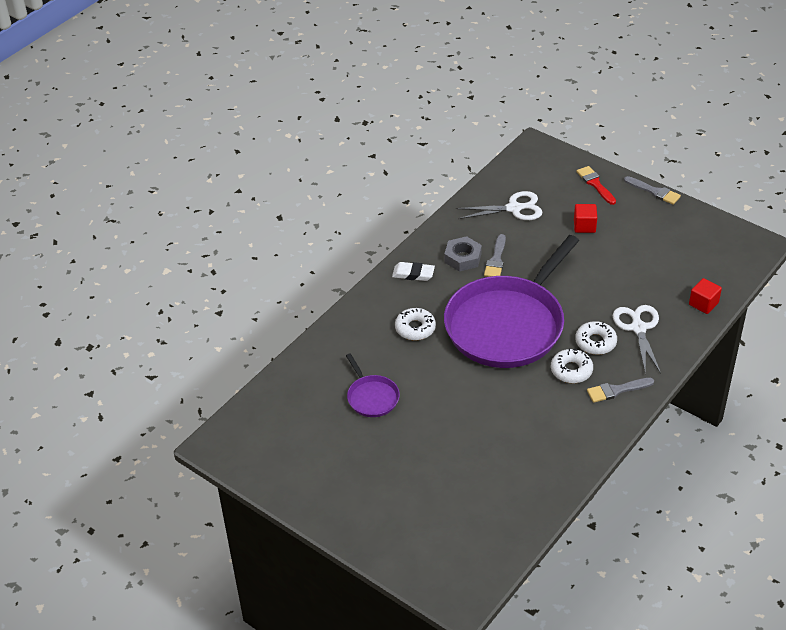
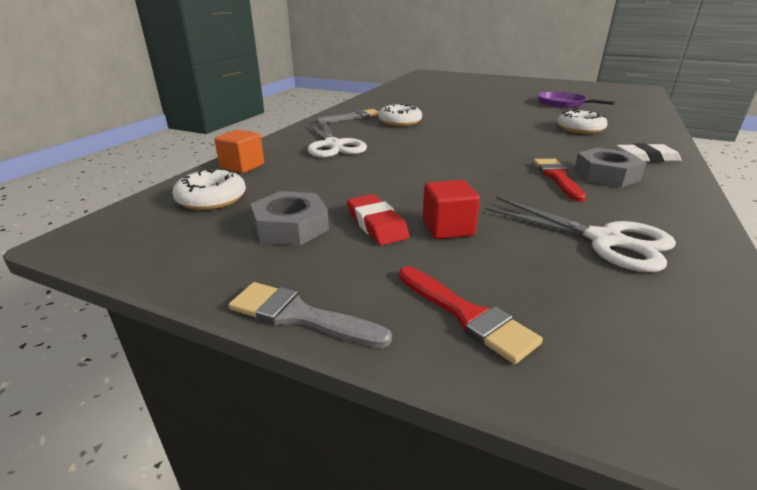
camera: 165 degrees right, 15 degrees down
purple pan [444,235,579,368] -> none
white scissors [456,191,543,220] -> white scissors turned 120 degrees counterclockwise [484,197,676,272]
grey brush [484,234,506,277] -> red brush [533,159,586,202]
white donut [575,321,617,355] -> white donut moved to [173,168,246,210]
red cube [689,278,722,314] -> orange cube [214,130,264,173]
none -> grey nut [250,191,329,246]
none -> red eraser [347,194,410,245]

